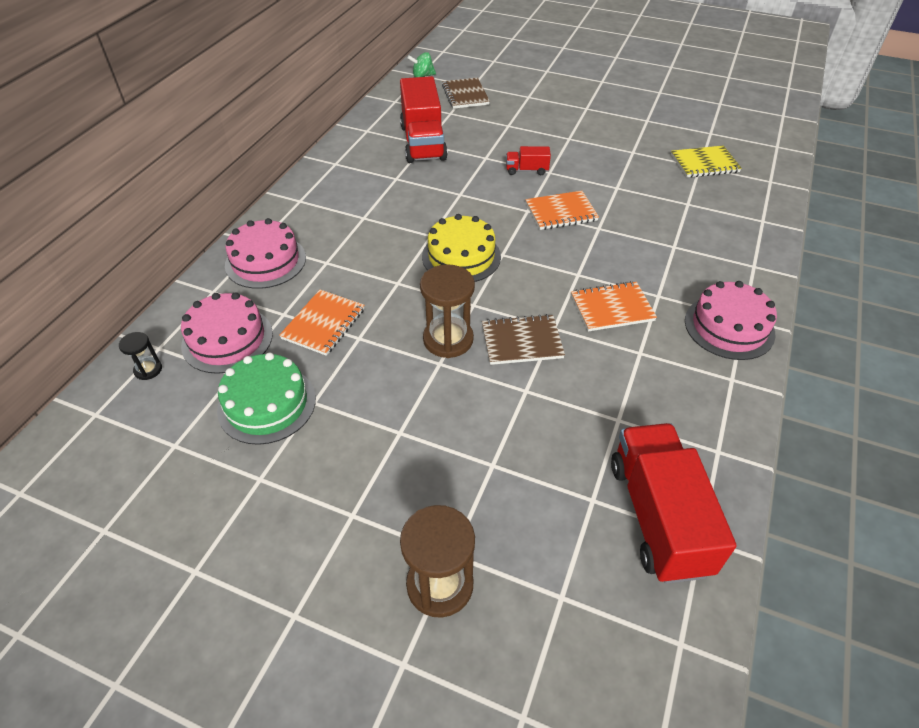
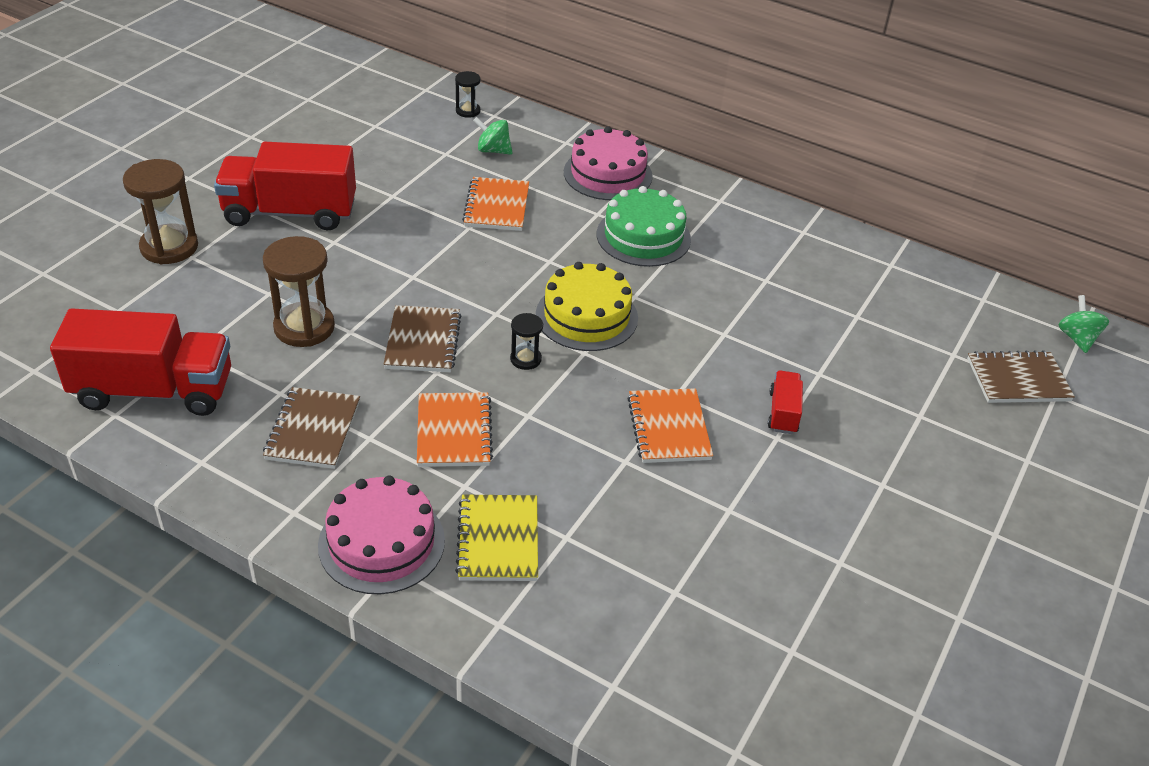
camera: 95 degrees right, 5 degrees down
pink cake [181,292,273,374] -> green spinning top [473,117,513,155]
green cake [217,352,316,445] -> green cake moved to [597,186,691,267]
orange notebook [279,290,365,356] -> orange notebook turned 60 degrees clockwise [462,177,529,231]
red truck [400,76,448,163] -> red truck moved to [214,142,356,230]
brown hourglass [420,264,475,358] -> brown hourglass moved to [263,236,335,347]
yellow notebook [671,145,742,178] -> yellow notebook moved to [455,495,538,581]
none -> brown notebook [263,387,360,469]
none -> black hourglass [510,313,543,370]

